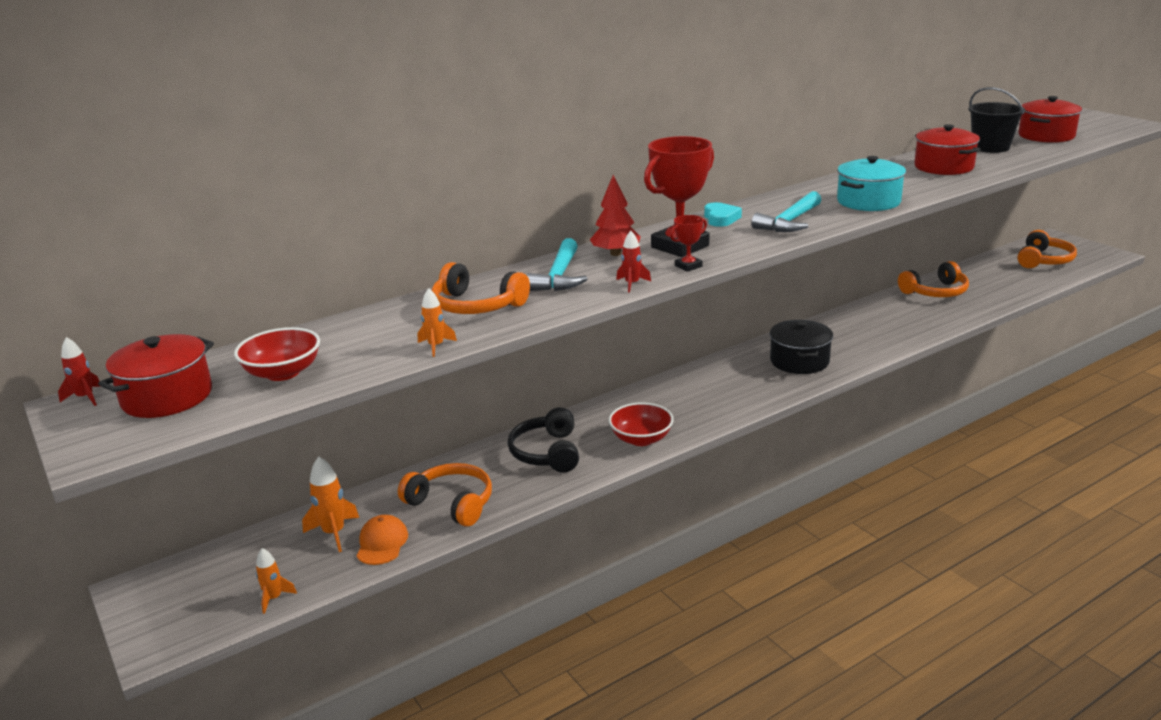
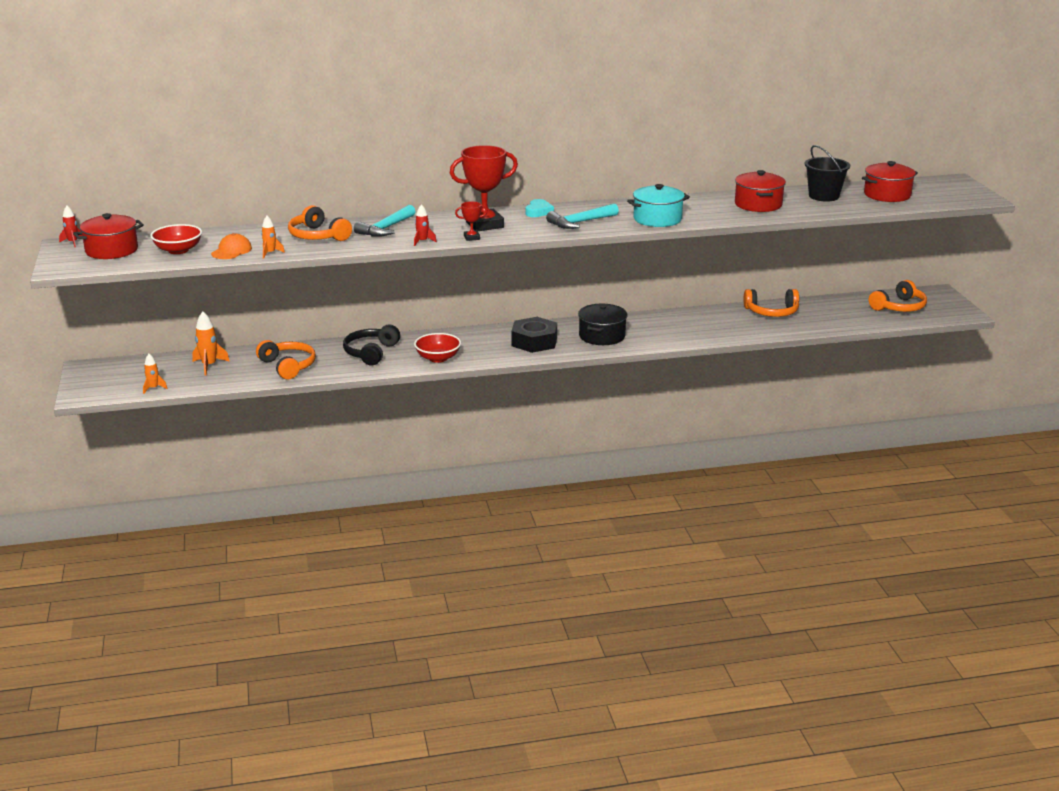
camera: 20 degrees right, 0 degrees up
orange cap [357,515,408,565] -> orange cap moved to [211,233,252,259]
red tree [590,175,640,256] -> none
none -> black nut [512,317,557,353]

